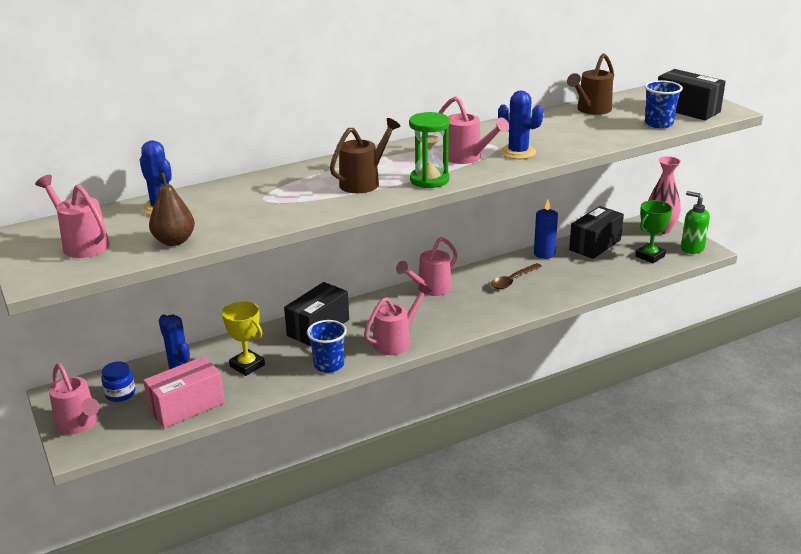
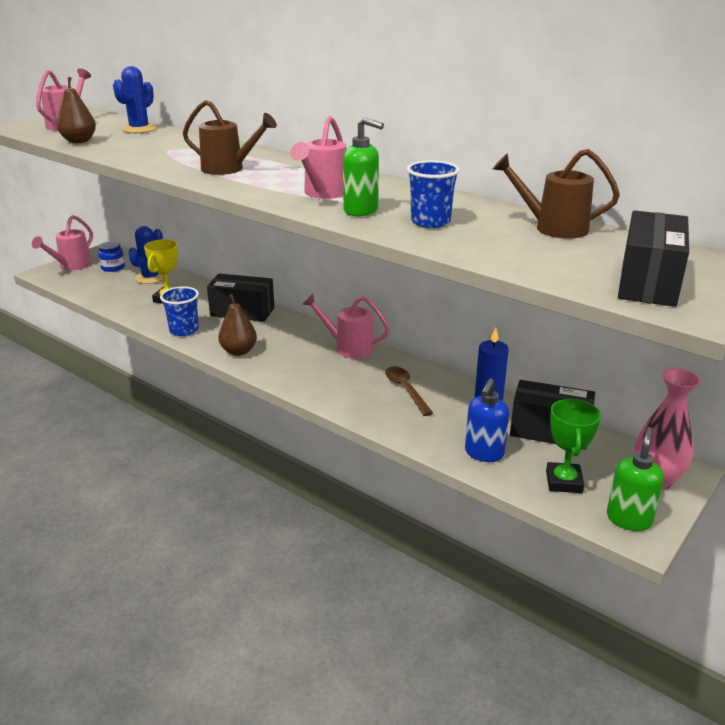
camera: 65 degrees right, 0 degrees up
pink box [143,356,225,429] -> none
pink watering can [364,283,432,355] -> brown pear [218,294,257,356]
green hourglass [409,112,450,188] -> none
brown spoon [491,263,542,289] -> brown spoon turned 45 degrees clockwise [385,366,433,416]
blue cactus [498,90,543,159] -> green soap dispenser [343,117,384,216]
green trophy [635,200,672,263] -> green trophy turned 75 degrees clockwise [546,399,601,493]
blue cup [644,80,683,128] -> blue cup moved to [407,160,460,228]
none -> blue soap dispenser [465,379,509,462]

